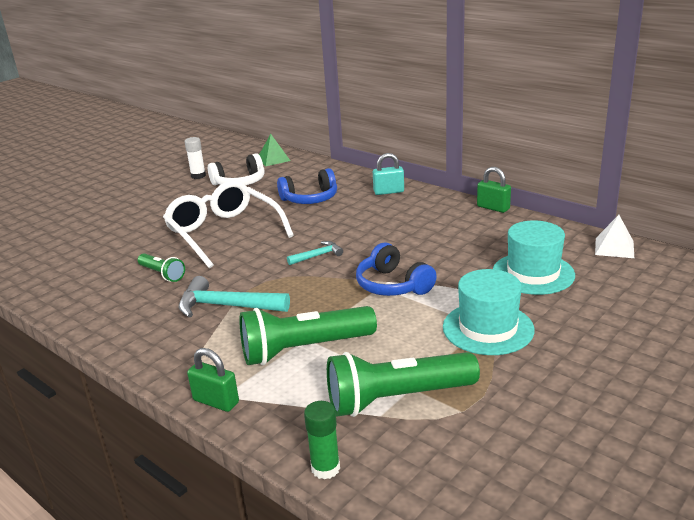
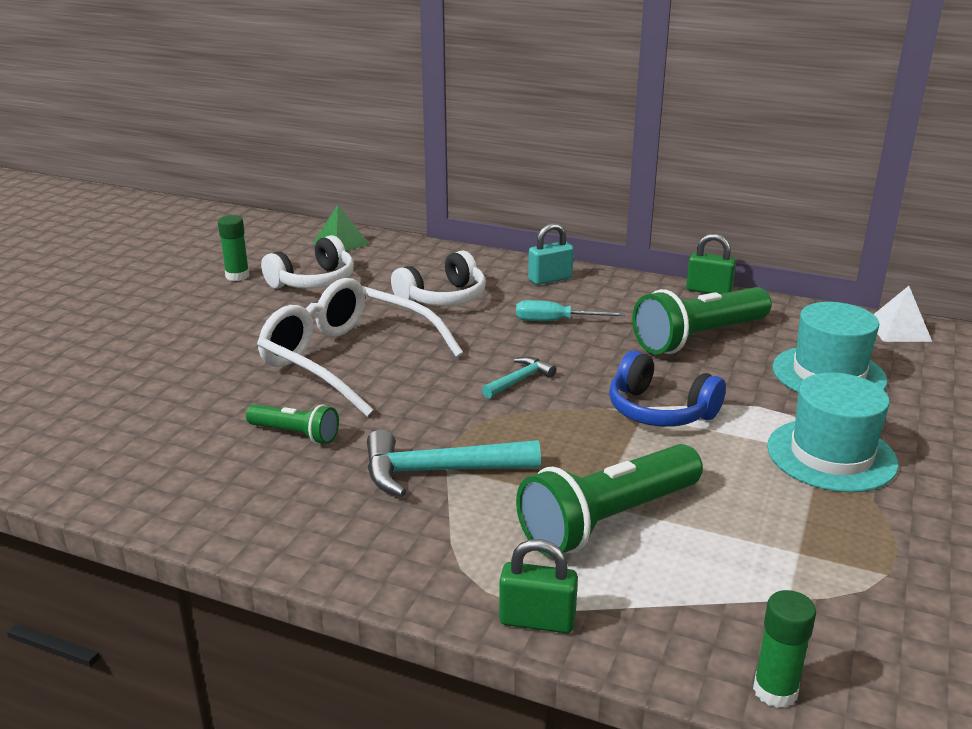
camera: 20 degrees left, 0 degrees up
white glue stick [184,137,206,179] -> green glue stick [218,215,250,281]
blue headphones [277,168,337,204] -> white headphones [391,251,486,306]
green flashlight [327,352,480,417] -> green flashlight moved to [632,287,772,354]
none -> turquoise screwdriver [516,300,625,321]

